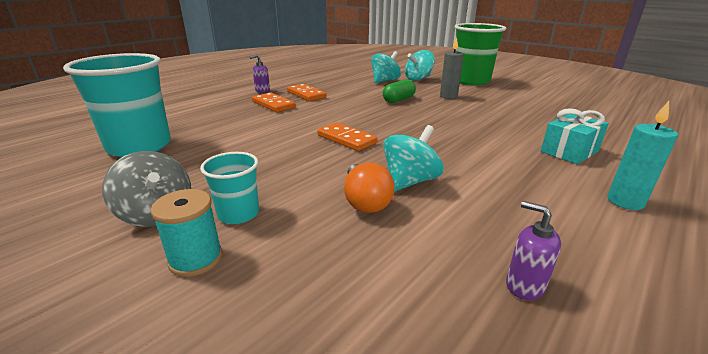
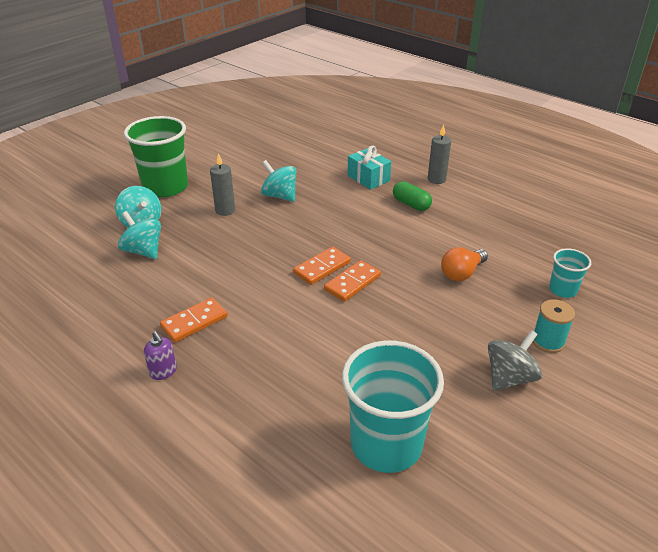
camera: 90 degrees left, 10 degrees up
turquoise cup [200,152,259,224] -> turquoise cup moved to [549,248,591,298]
orange domino [252,93,296,112] -> orange domino moved to [293,247,351,285]
orange light bulb [344,163,395,213] -> orange light bulb turned 150 degrees clockwise [441,247,488,281]
green capsule [383,80,416,103] -> green capsule moved to [393,181,432,211]
turquoise spinning top [383,125,444,191] -> turquoise spinning top moved to [261,160,296,202]
purple soap dispenser [506,201,561,300] -> none
turquoise candle [607,101,678,210] -> grey candle [428,124,451,184]

